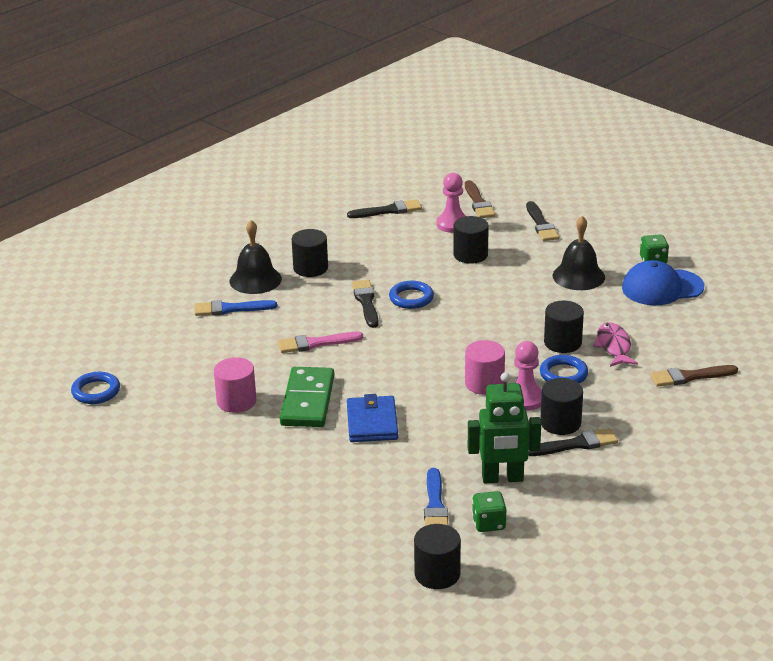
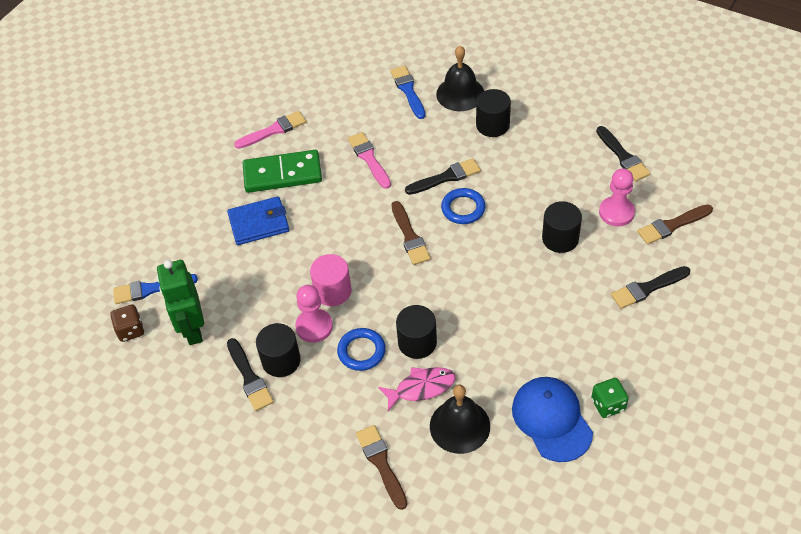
camera: 80 degrees right, 20 degrees up
blue ring [71,372,120,404] -> none
pink cylinder [214,357,256,413] -> pink brush [234,111,306,149]
black cylinder [414,524,461,589] -> none
green dice [472,491,507,532] -> brown dice [110,304,144,342]
black bell [553,216,605,290] -> black bell moved to [430,385,490,454]
none -> brown brush [391,201,431,265]

